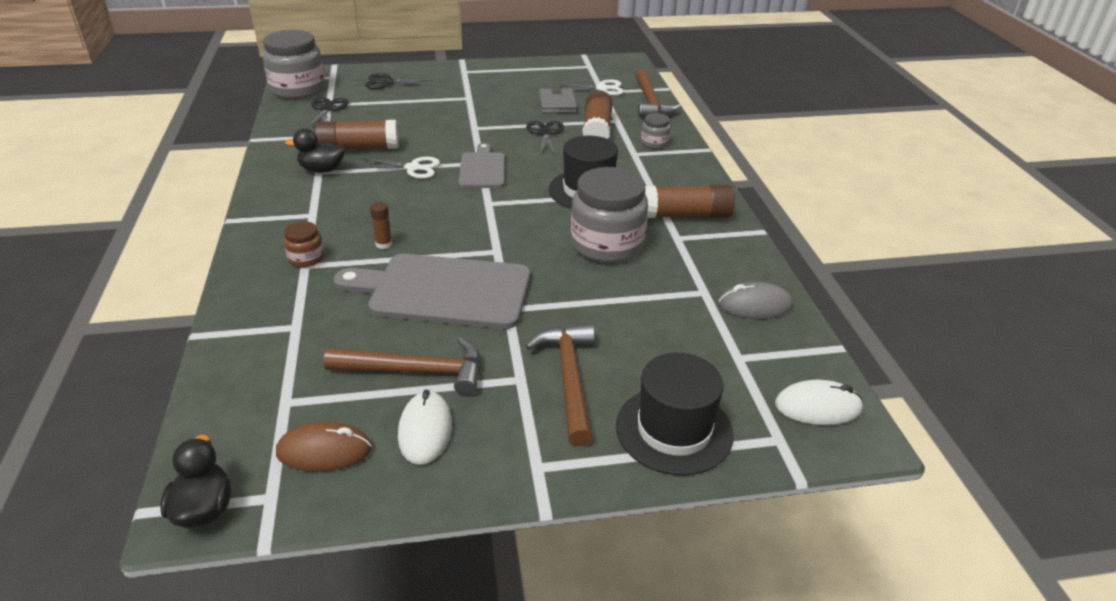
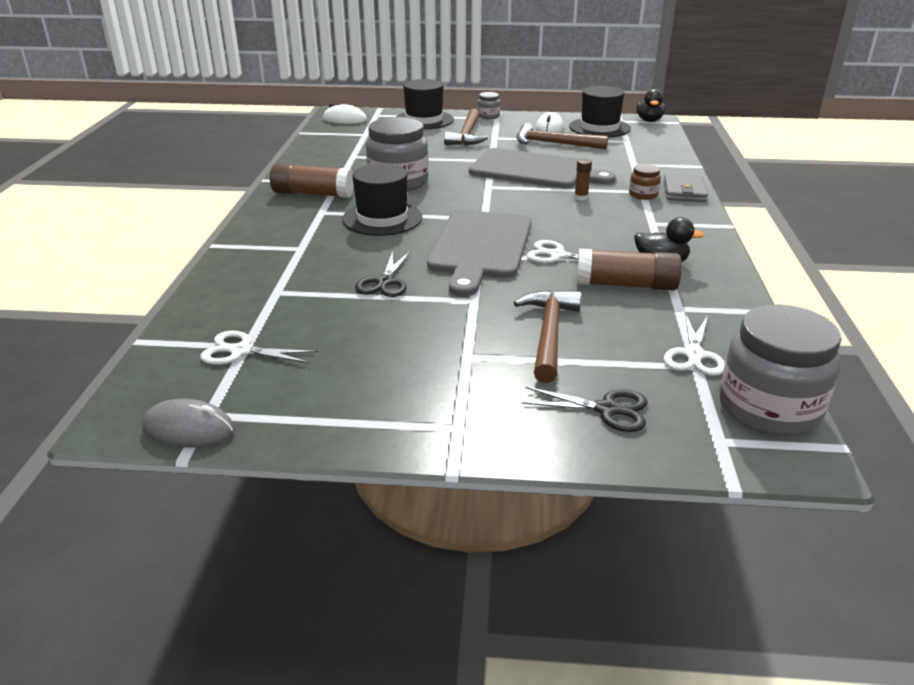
camera: 165 degrees left, 5 degrees down
brown mouse [276,421,372,472] -> black hat [569,86,631,138]
black scissors [306,97,349,129] -> white scissors [664,315,725,376]
grey cutting board [459,143,505,188] -> grey cutting board [427,210,531,296], size x1.76
grey wallet [539,86,577,113] -> grey wallet moved to [664,174,708,202]
brown glue stick [582,90,613,139] -> none
brown hammer [635,69,681,117] -> brown hammer moved to [514,290,581,383]
grey jar [641,113,671,149] -> grey jar moved to [477,92,500,119]
grey mouse [718,282,793,319] -> grey mouse moved to [142,399,235,448]

